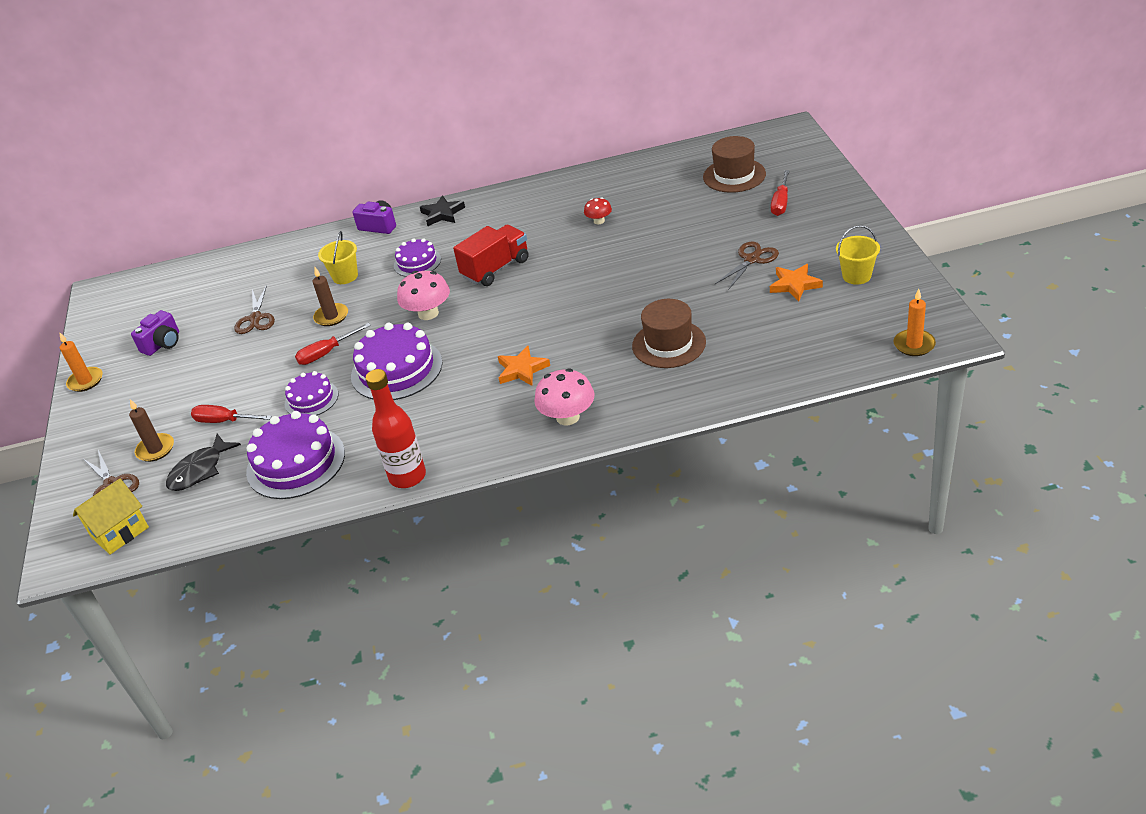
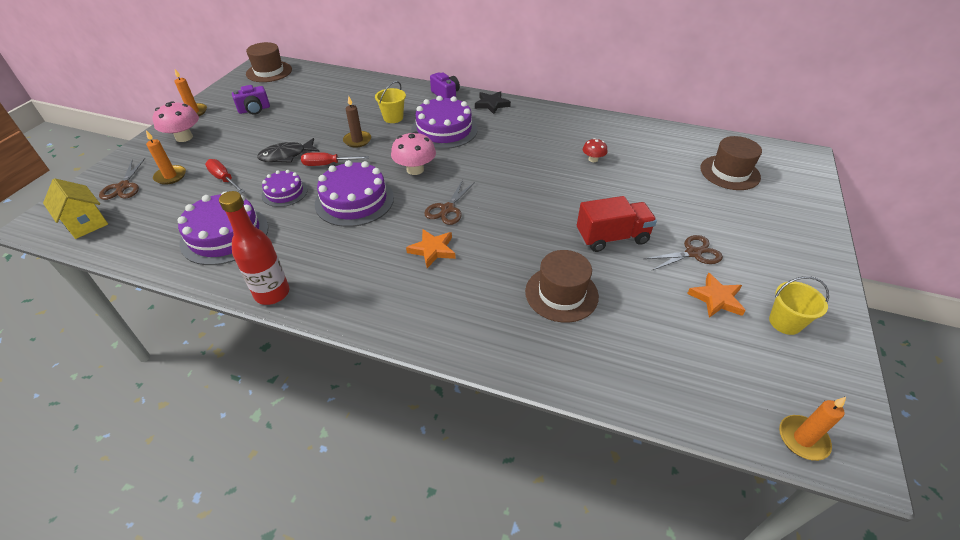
camera: 25 degrees right, 5 degrees up
yellow house [73,479,149,555] -> yellow house turned 60 degrees clockwise [43,178,108,239]
brown candle [129,399,174,462] -> orange candle [146,130,186,185]
black fish [166,434,241,491] -> black fish moved to [257,138,319,163]
brown scissors [234,285,275,334] -> brown scissors moved to [424,180,475,225]
purple cake [394,238,441,277] -> purple cake [411,96,478,149], size x1.73
red truck [453,225,529,286] -> red truck moved to [577,196,657,252]
pink mushroom [534,368,594,426] -> pink mushroom moved to [152,101,199,142]
red screwdriver [771,170,790,216] -> none
none -> brown hat [246,42,292,82]

